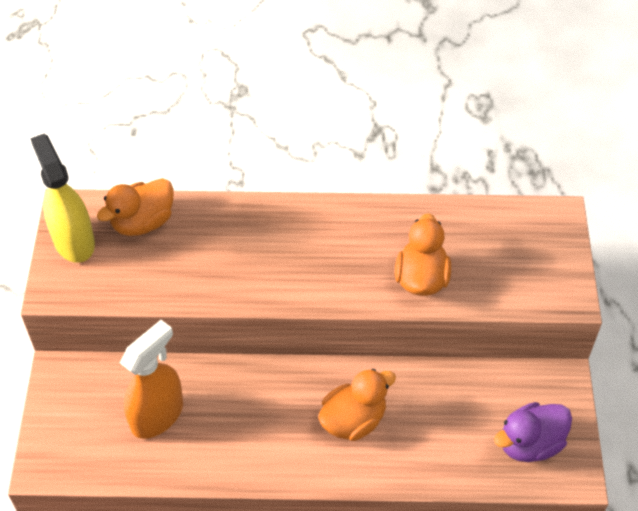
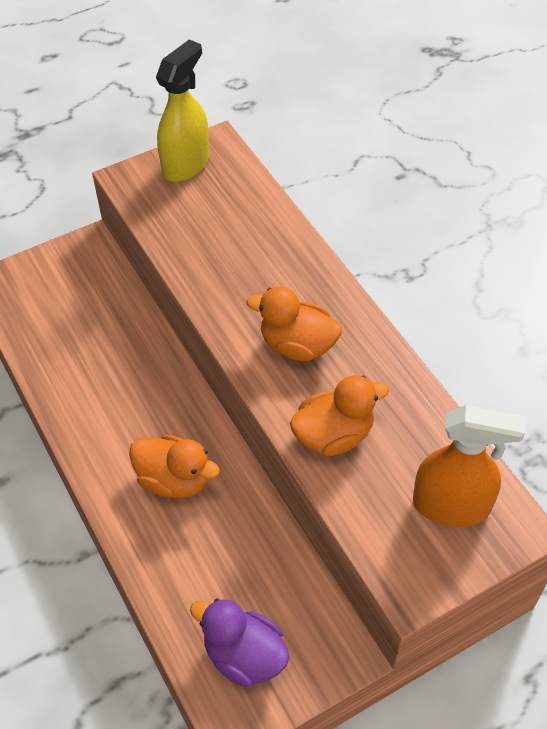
camera: 60 degrees right, 0 degrees up
orange duck [97,178,173,236] -> orange duck moved to [247,286,342,361]
orange spray bottle [120,320,183,439] -> orange spray bottle moved to [413,405,525,527]

